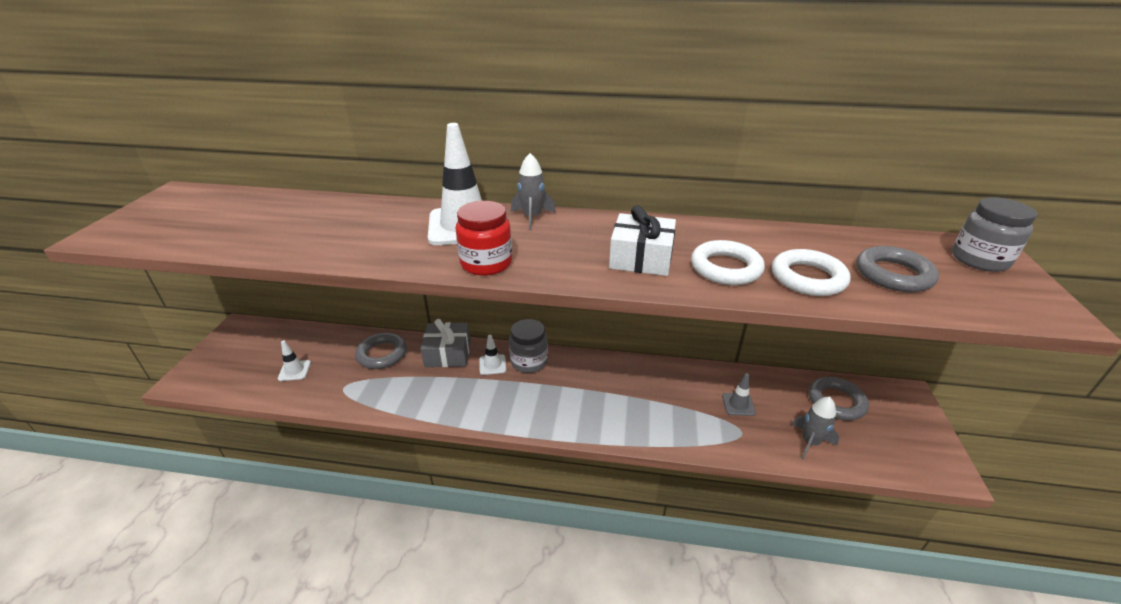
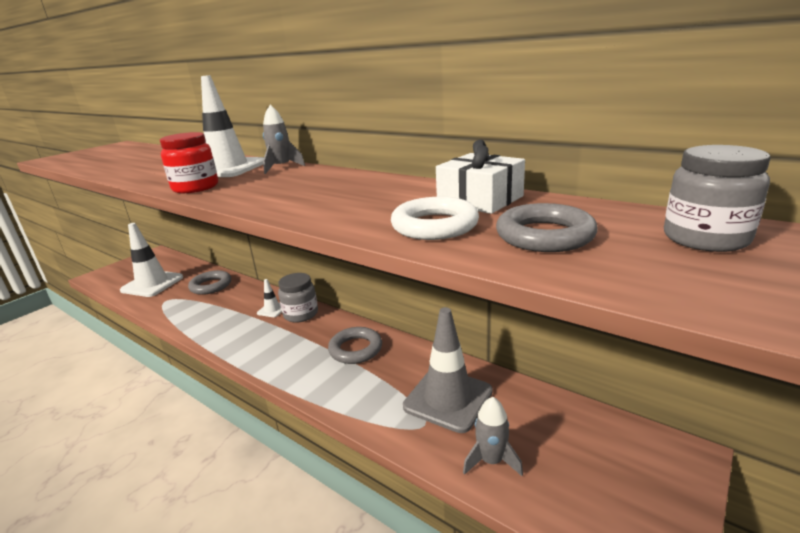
camera: 30 degrees right, 10 degrees down
white traffic cone [278,340,311,381] -> white traffic cone [120,223,183,297], size x2.17
grey gift [421,319,471,367] -> none
white gift [609,206,676,276] -> white gift moved to [436,140,525,214]
white ring [691,240,765,285] -> none
grey traffic cone [722,373,756,416] -> grey traffic cone [403,307,493,433], size x2.17
grey ring [809,377,869,420] -> grey ring moved to [328,327,382,364]

